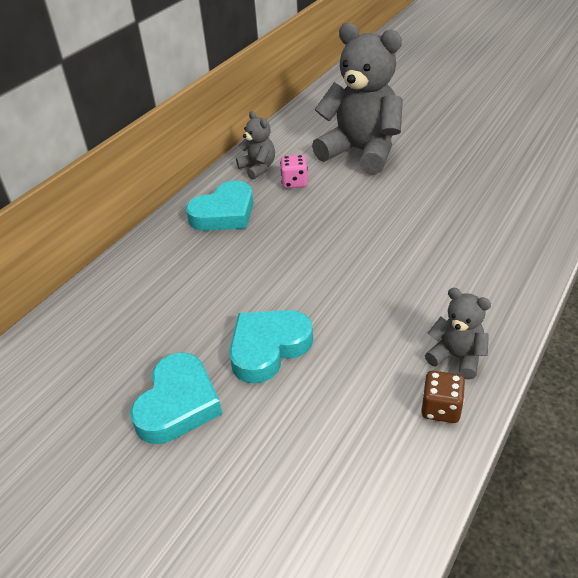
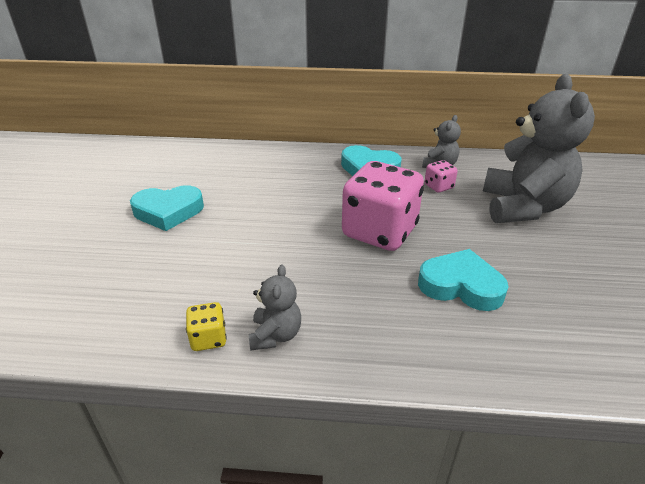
camera: 60 degrees right, 5 degrees down
turquoise heart [229,310,313,384] -> turquoise heart moved to [418,249,508,311]
brown dice [421,371,465,423] -> yellow dice [186,302,227,351]
none -> pink dice [342,161,424,251]

